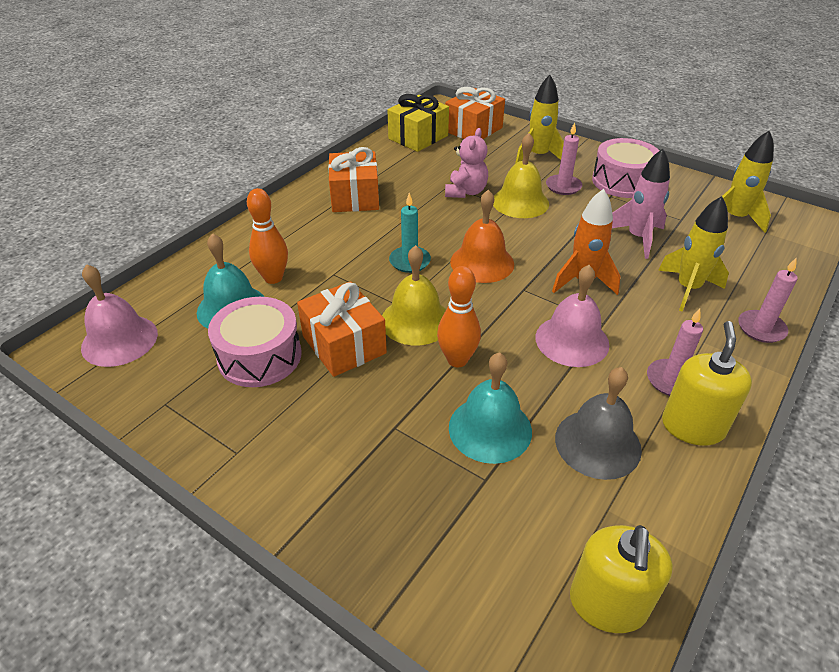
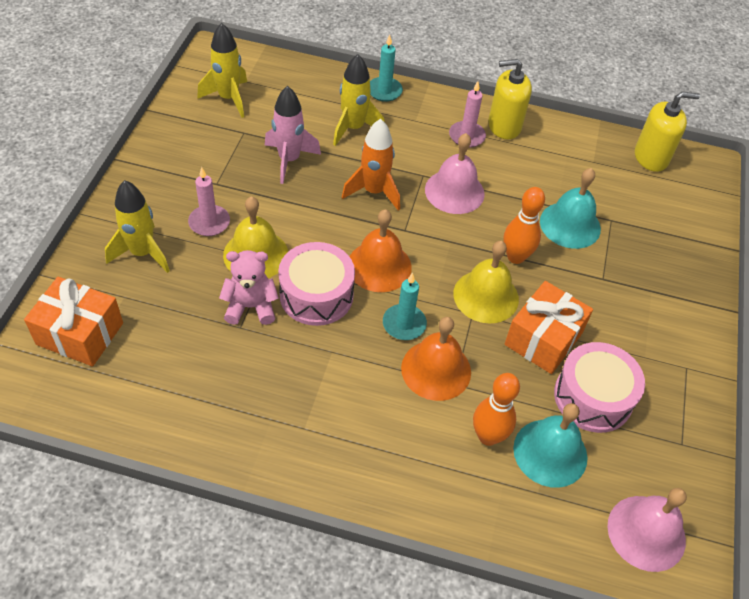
camera: 115 degrees left, 10 degrees up
orange gift [328,147,379,212] -> none
yellow gift [387,94,449,152] -> none
grey bell [555,367,642,480] -> none
pink drum [592,138,659,198] -> pink drum moved to [278,242,355,326]
pink candle [738,257,798,343] -> turquoise candle [370,35,403,102]
none -> orange bell [401,317,471,401]

